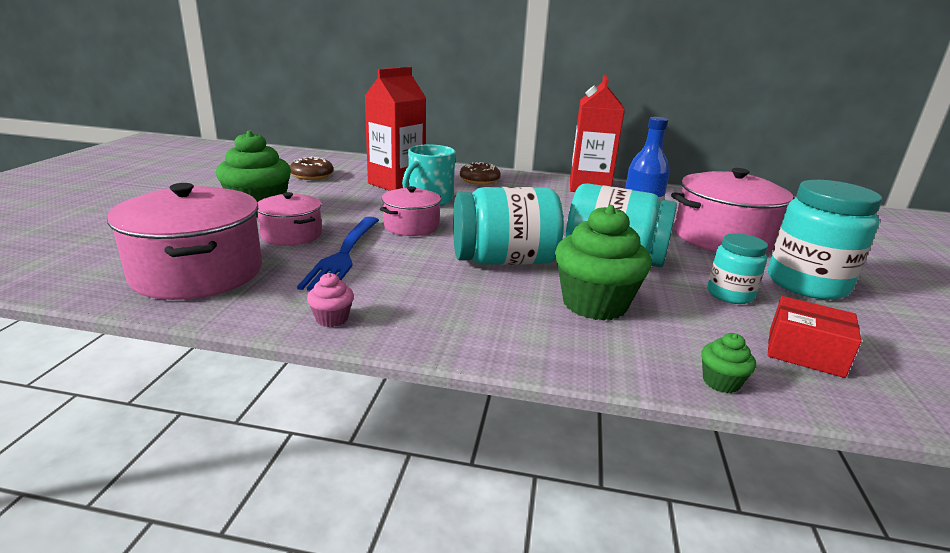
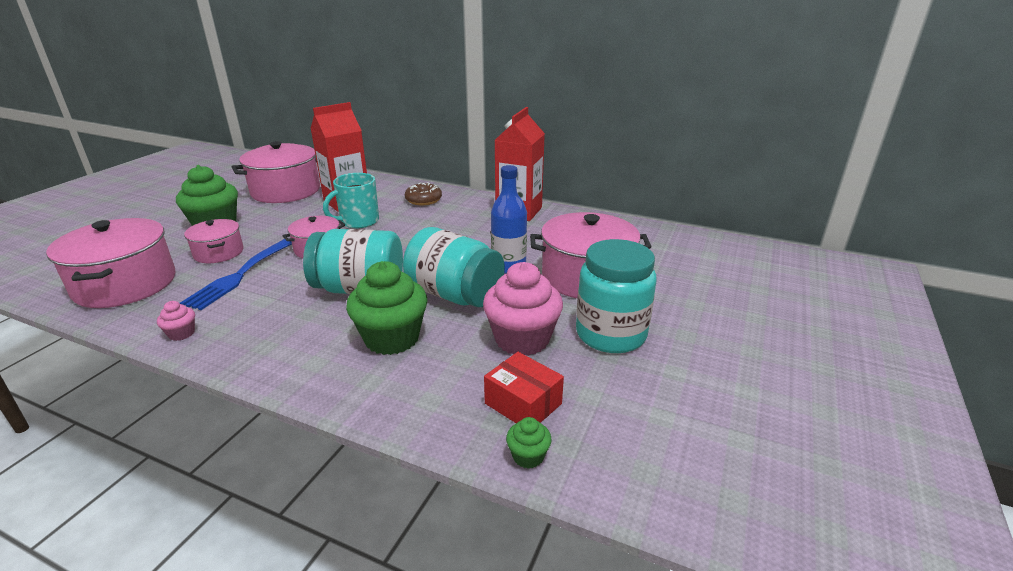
camera: 15 degrees right, 5 degrees up
brown donut [290,157,333,180] -> pink pot [232,141,320,203]
green cupcake [701,333,756,393] -> green cupcake moved to [506,417,552,469]
turquoise jar [707,233,768,304] -> pink cupcake [483,262,563,356]

